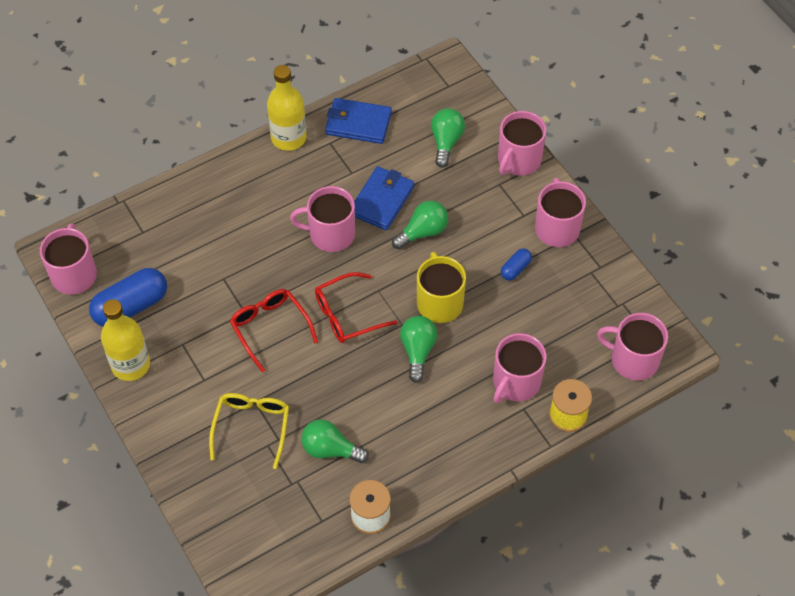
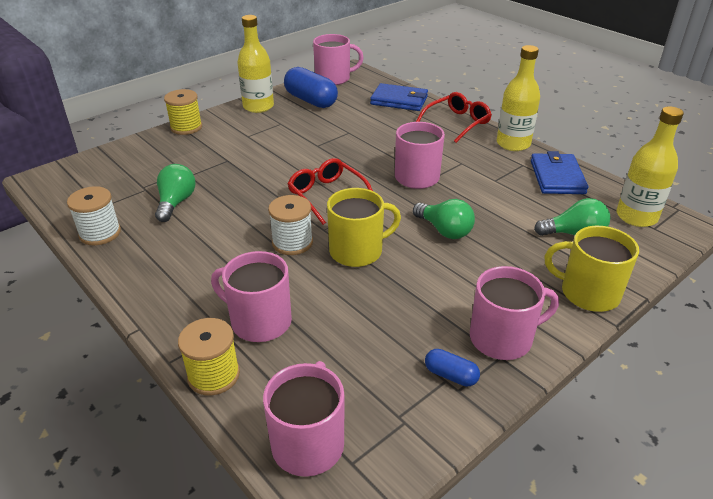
camera: 80 degrees right, 20 degrees down
yellow glasses [209,393,289,469] -> none
red glasses [230,289,318,372] -> red glasses moved to [416,92,492,143]
blue wallet [354,166,414,230] -> blue wallet moved to [370,83,428,111]
green light bulb [400,316,437,383] -> white spool [268,195,313,255]
pink mug [498,111,546,175] -> yellow mug [545,226,639,312]
blue capsule [501,248,532,280] -> blue capsule moved to [425,349,480,387]
none -> yellow spool [164,89,202,135]
none -> yellow bottle [616,106,684,227]

